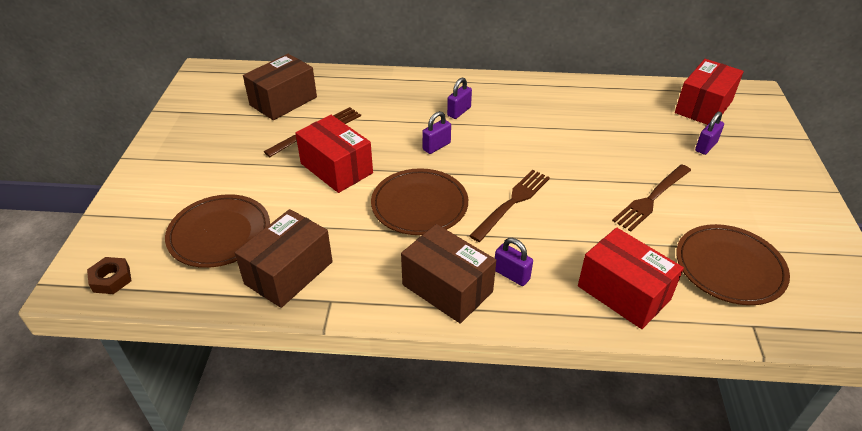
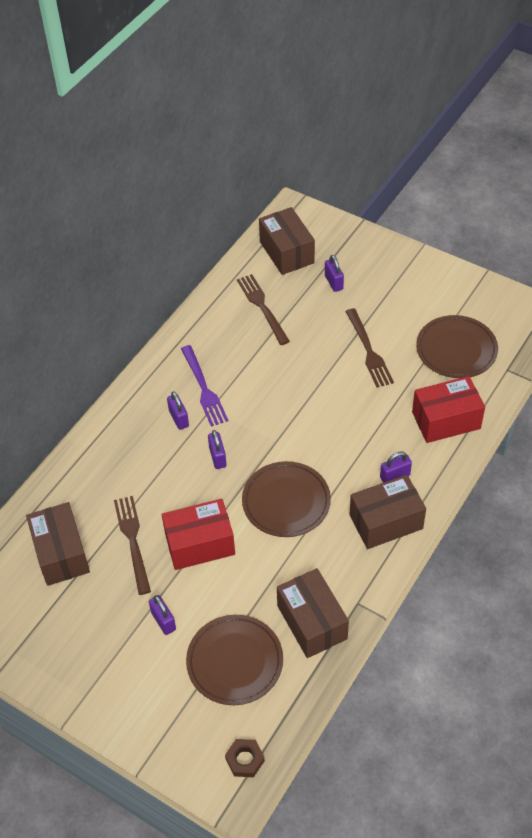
camera: 60 degrees left, 10 degrees up
brown fork [469,169,550,242] -> brown fork moved to [237,274,290,345]
red box [675,59,744,125] -> brown box [259,207,315,275]
none -> purple padlock [149,595,176,635]
none -> purple fork [181,345,228,427]

